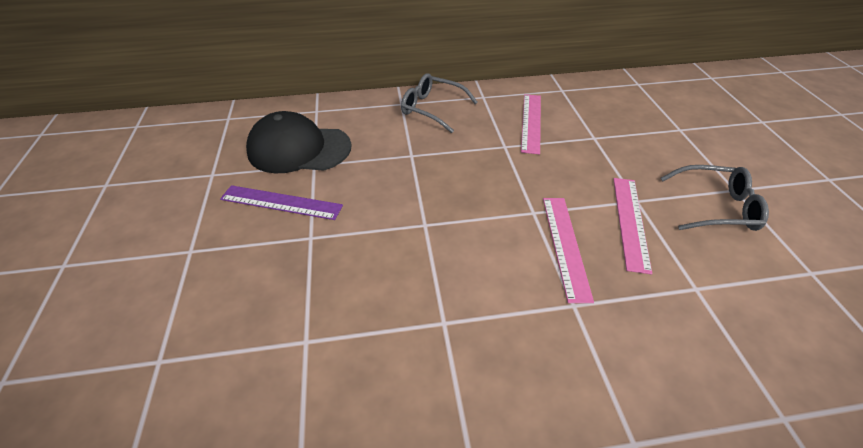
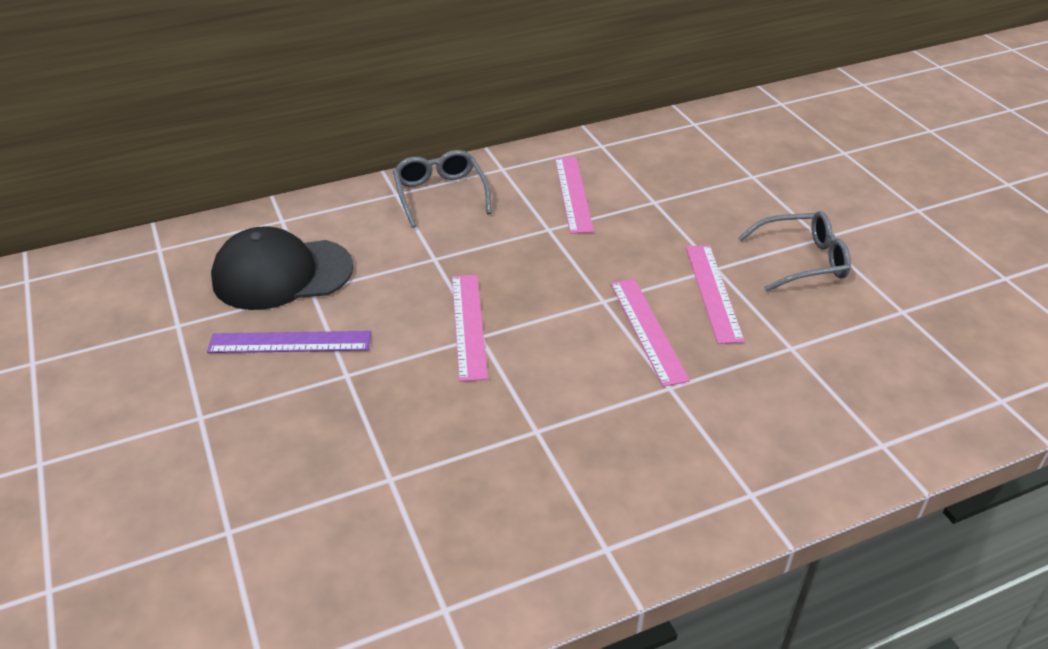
camera: 15 degrees left, 5 degrees down
grey glasses [401,73,478,133] -> grey glasses turned 60 degrees clockwise [393,150,492,228]
none -> pink ruler [452,275,488,382]

